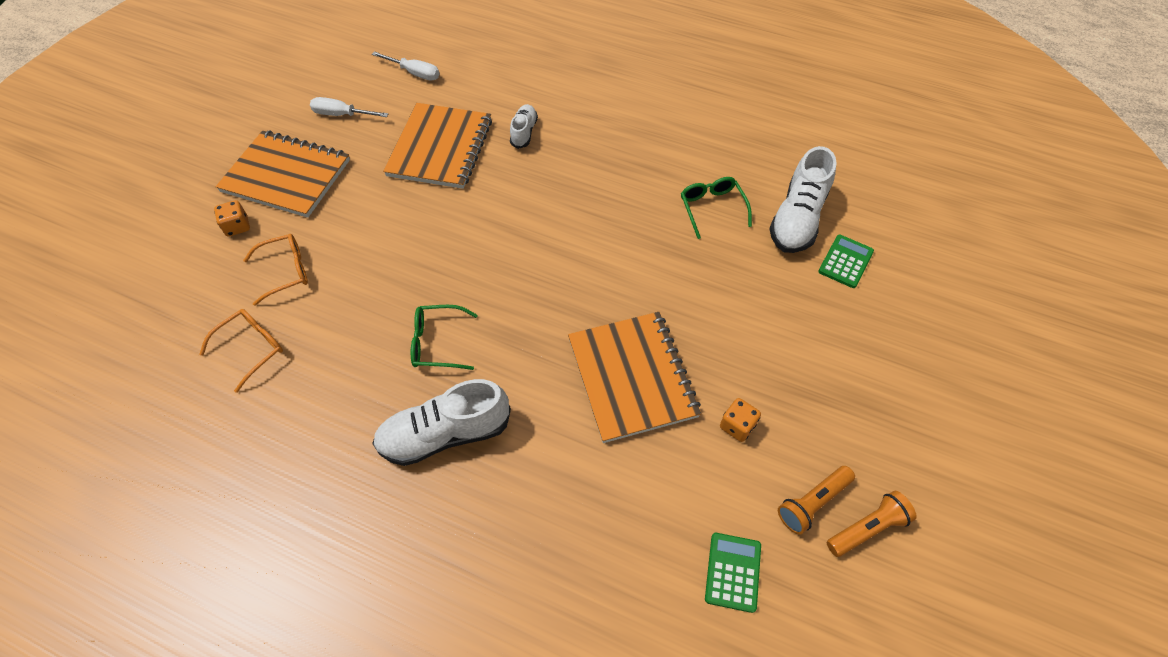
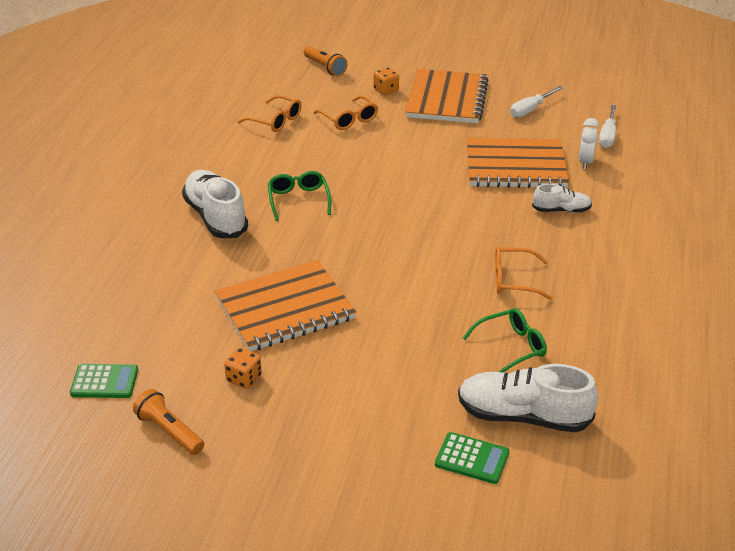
camera: 80 degrees right, 20 degrees down
white screwdriver [310,97,388,117] -> white screwdriver turned 135 degrees counterclockwise [510,86,563,118]
orange flashlight [827,491,917,557] -> orange flashlight moved to [304,46,347,76]
none -> orange glasses [495,247,553,300]
none -> white clock [579,118,599,169]

